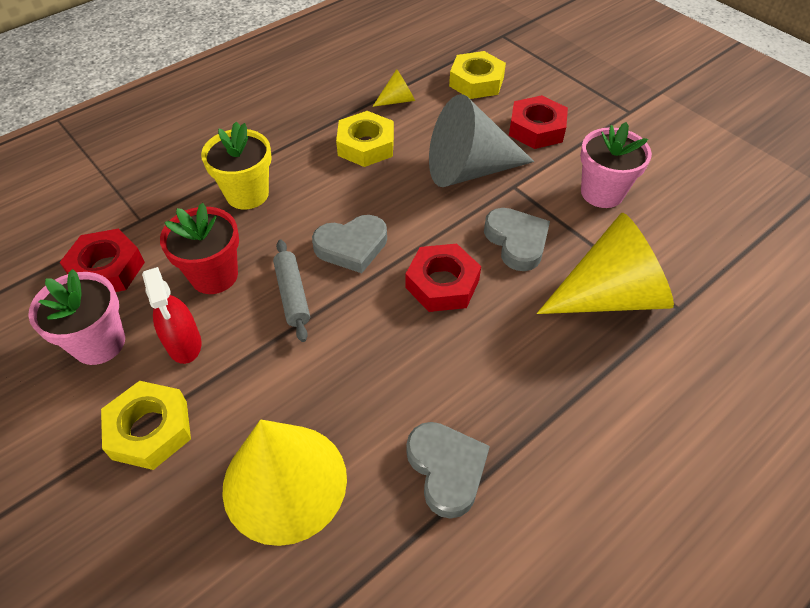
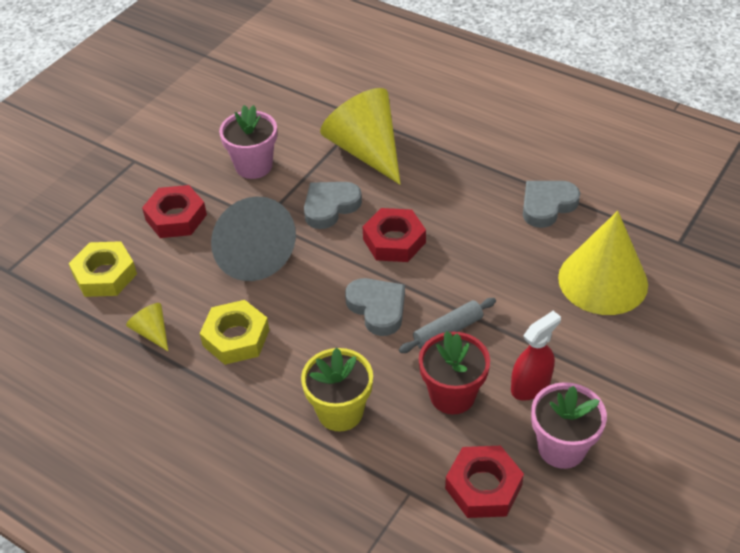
camera: 105 degrees left, 5 degrees down
yellow nut [101,381,191,470] -> none

